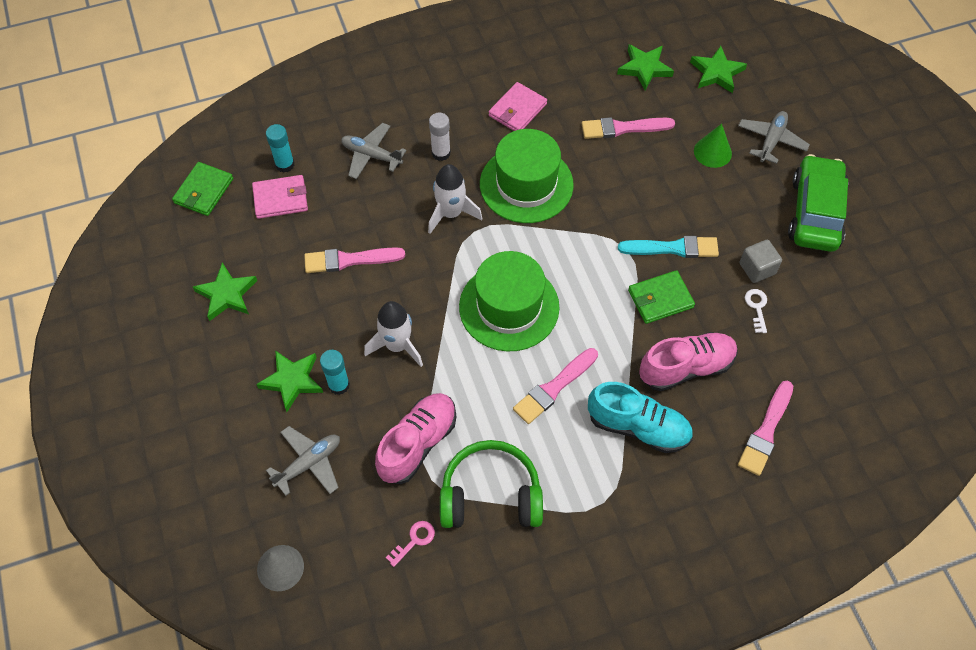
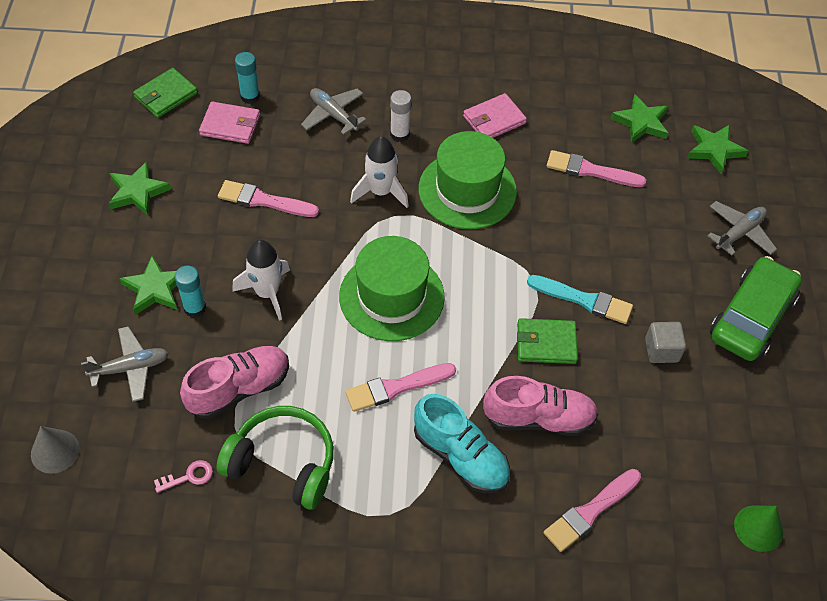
camera: 20 degrees right, 5 degrees down
green cone [694,124,732,168] -> green cone moved to [734,506,783,552]
white key [745,289,767,333] -> none

